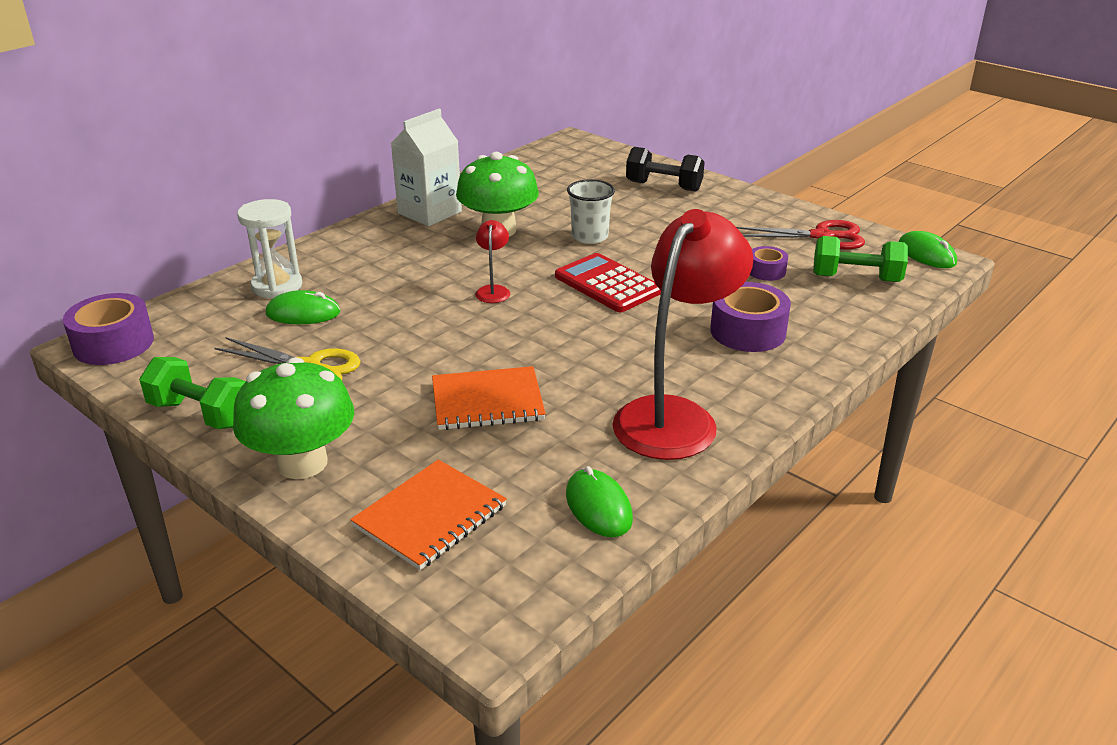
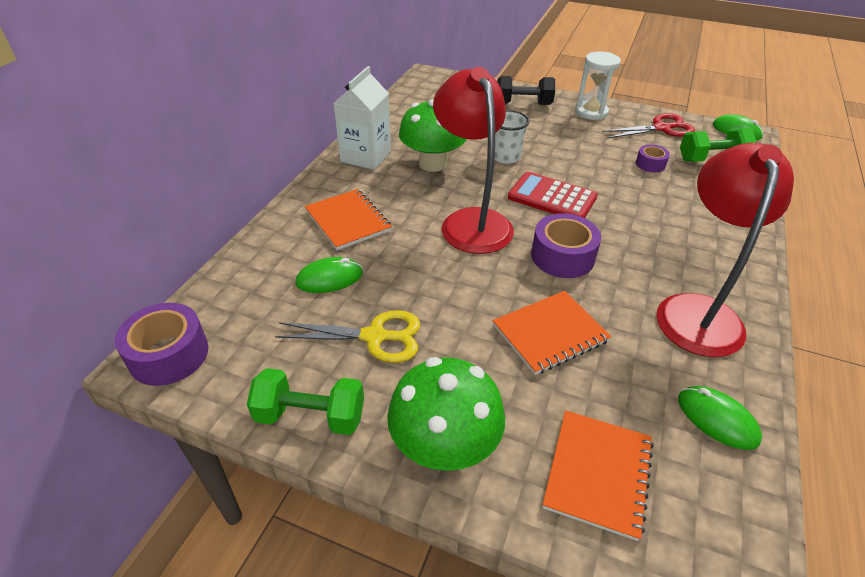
camera: 20 degrees left, 10 degrees up
white hourglass [237,199,302,299] -> white hourglass moved to [575,52,621,120]
red lamp [475,220,510,303] -> red lamp [433,67,514,254], size x2.42
purple tape [710,282,791,352] -> purple tape moved to [531,213,601,278]
none -> orange notebook [305,189,392,250]

